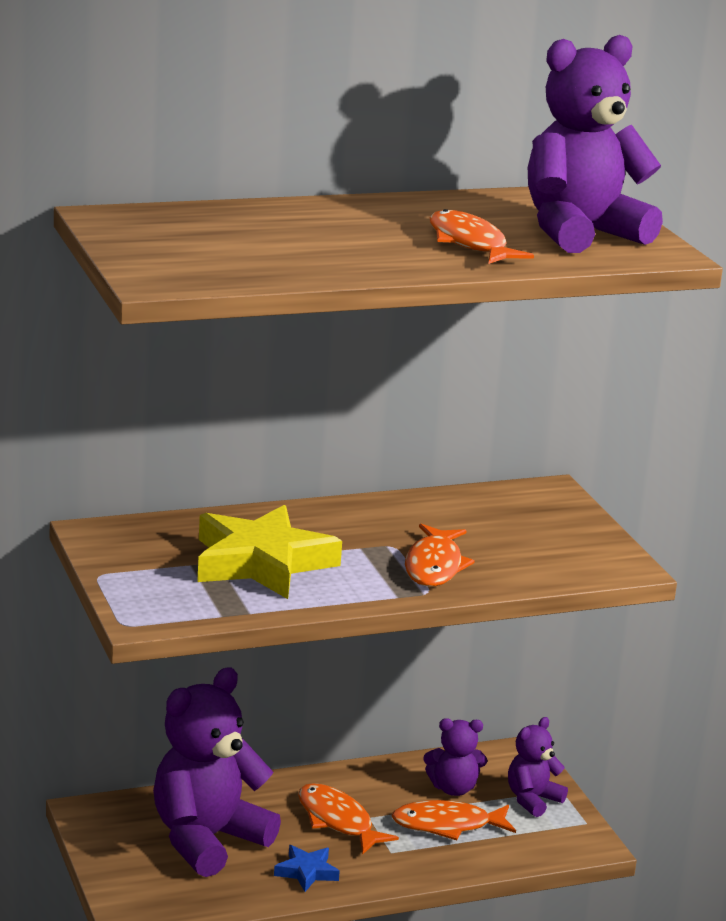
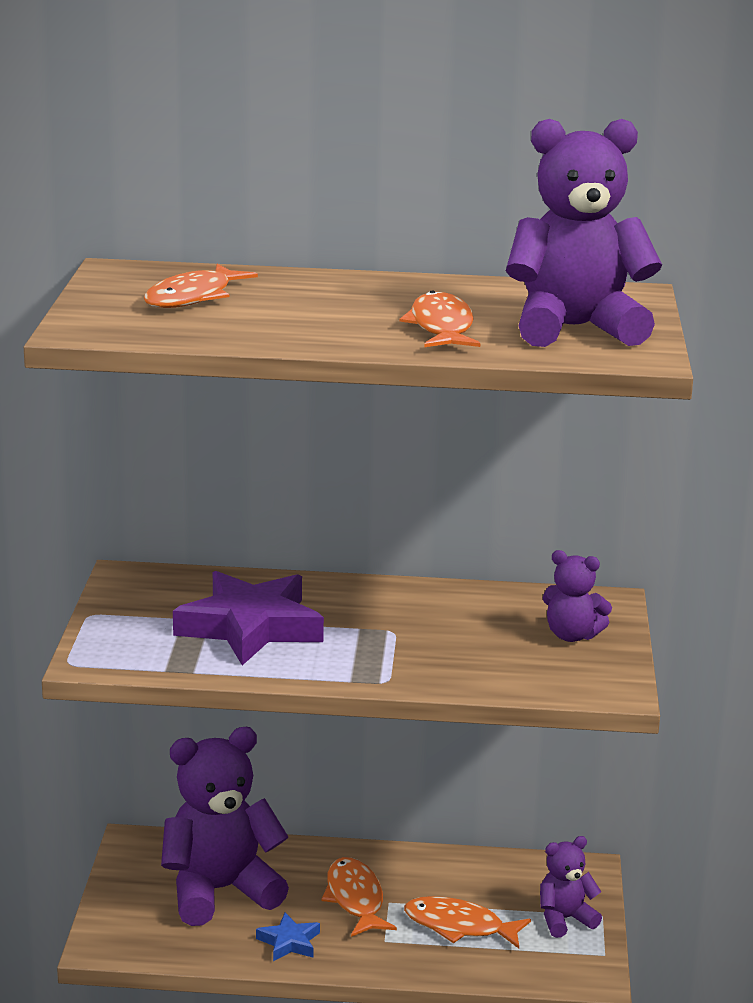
camera: 25 degrees right, 0 degrees up
yellow star [197,505,342,599] -> purple star [173,571,324,665]
orange fish [405,524,475,586] -> orange fish moved to [144,264,258,308]
purple teddy bear [424,718,487,796] -> purple teddy bear moved to [543,550,612,642]

